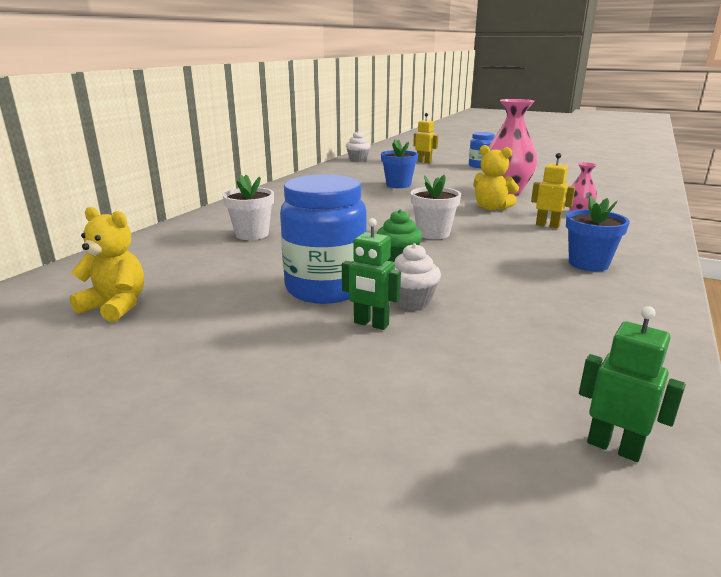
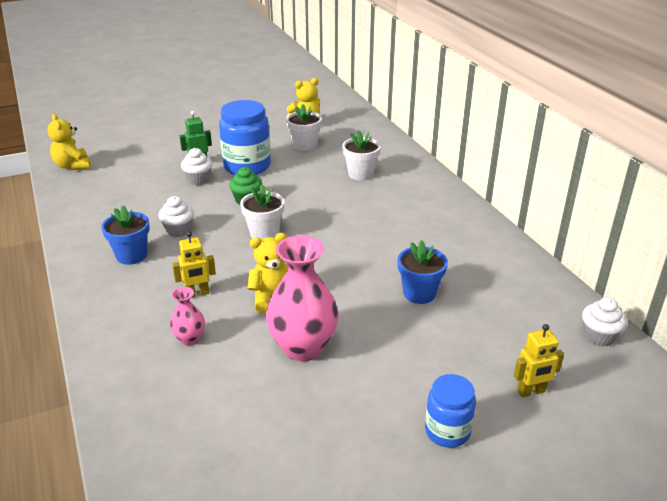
camera: 130 degrees right, 10 degrees up
green robot [579,306,686,462] -> yellow teddy bear [47,114,91,170]
none -> white cupcake [158,196,194,237]
none -> white flower pot [286,104,322,151]

